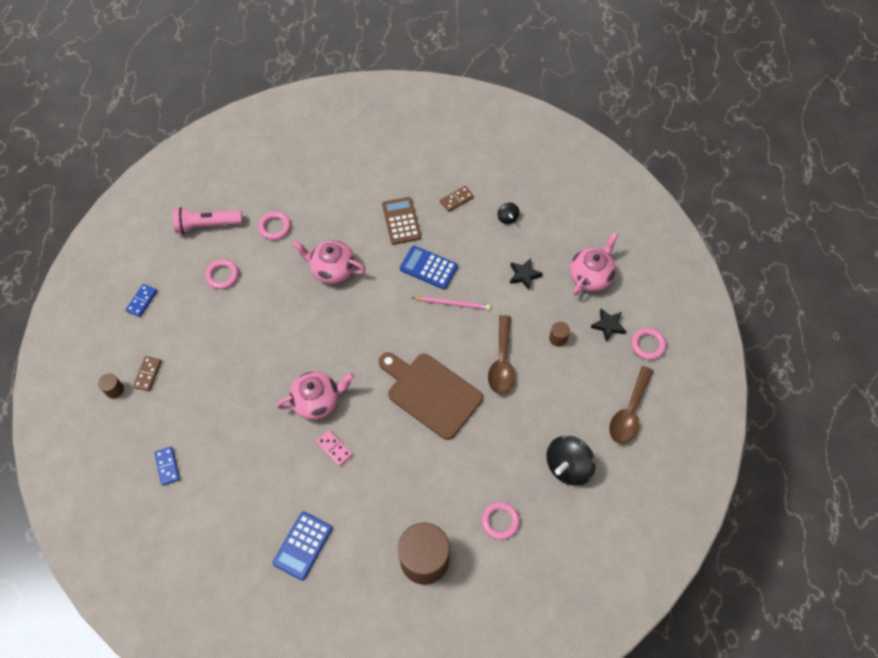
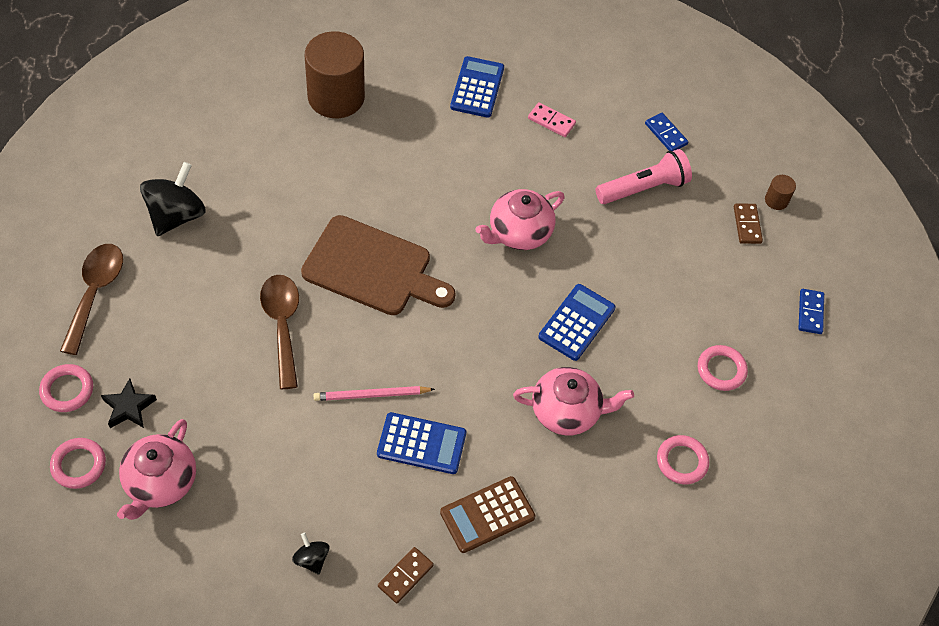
camera: 160 degrees right, 5 degrees down
pink flashlight [173,207,243,234] -> pink flashlight moved to [596,149,692,204]
pink domino [316,430,353,466] -> pink domino moved to [528,102,576,137]
brown calculator [382,197,421,245] -> brown calculator turned 90 degrees clockwise [440,476,535,553]
pink ring [481,502,520,540] -> pink ring moved to [50,438,106,489]
black star [510,258,543,290] -> none
brown cylinder [549,322,570,347] -> none
none -> blue calculator [538,284,616,361]

